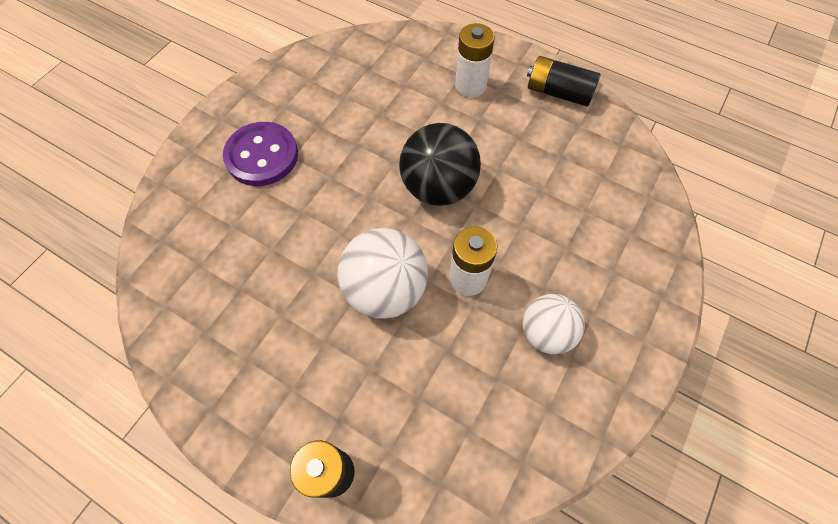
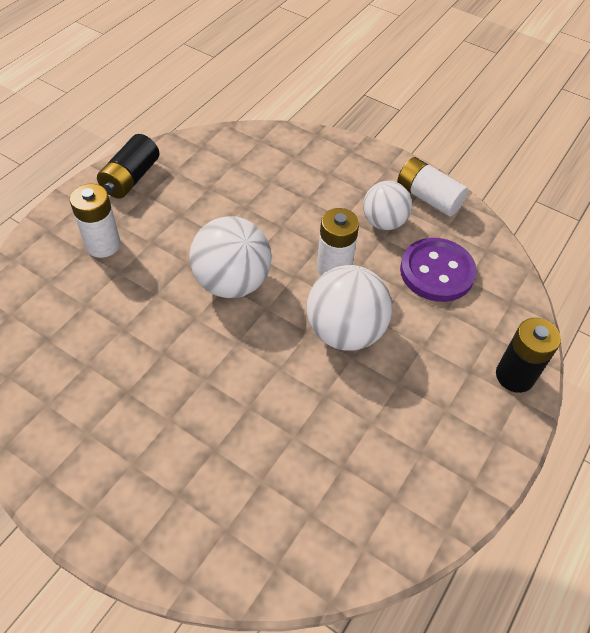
camera: 90 degrees left, 10 degrees down
purple button [223,122,298,186] -> purple button moved to [400,238,477,302]
black ball [399,123,481,206] -> white ball [189,216,272,298]
none -> white battery [397,157,468,216]

